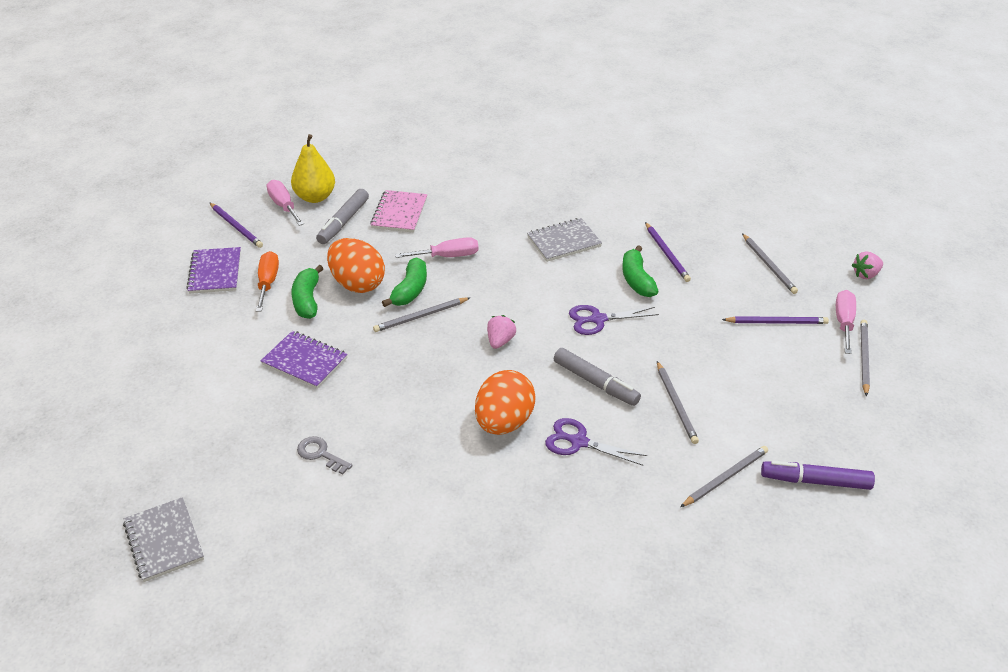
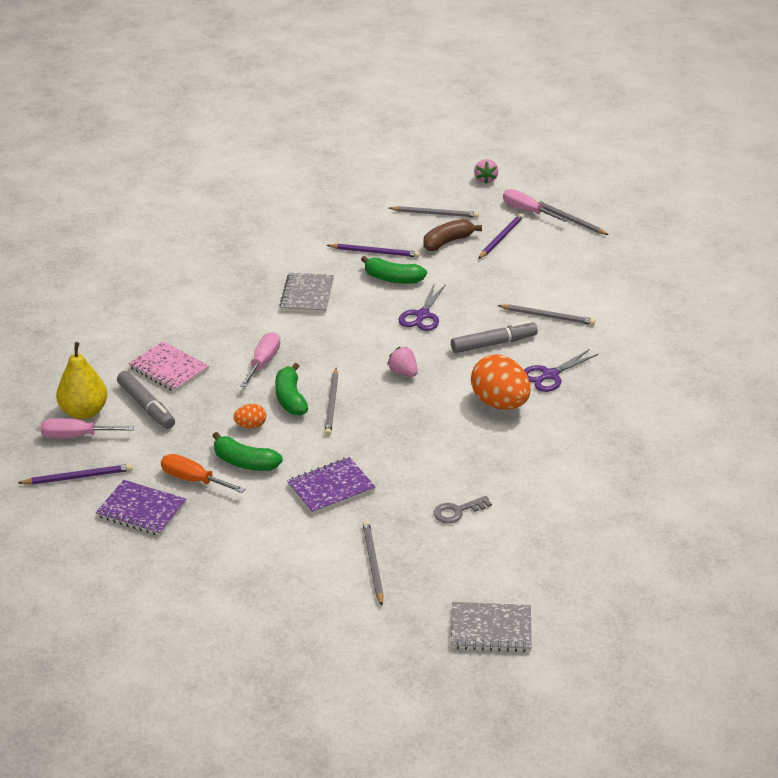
camera: 60 degrees left, 5 degrees down
orange egg [327,238,385,293] -> orange egg [233,404,266,429], size x0.47
green banana [382,257,427,307] -> green banana turned 150 degrees counterclockwise [275,363,308,416]
grey pencil [680,446,768,507] -> grey pencil moved to [363,520,384,606]
purple marker [761,461,875,490] -> none
none -> brown banana [423,219,482,251]

